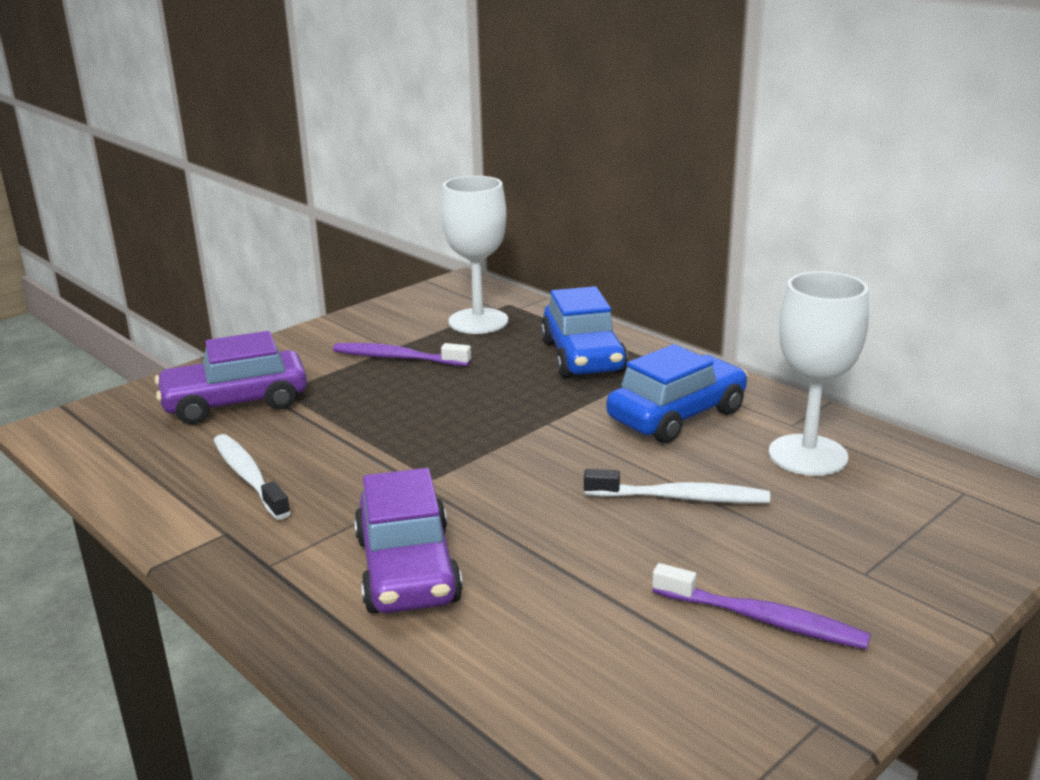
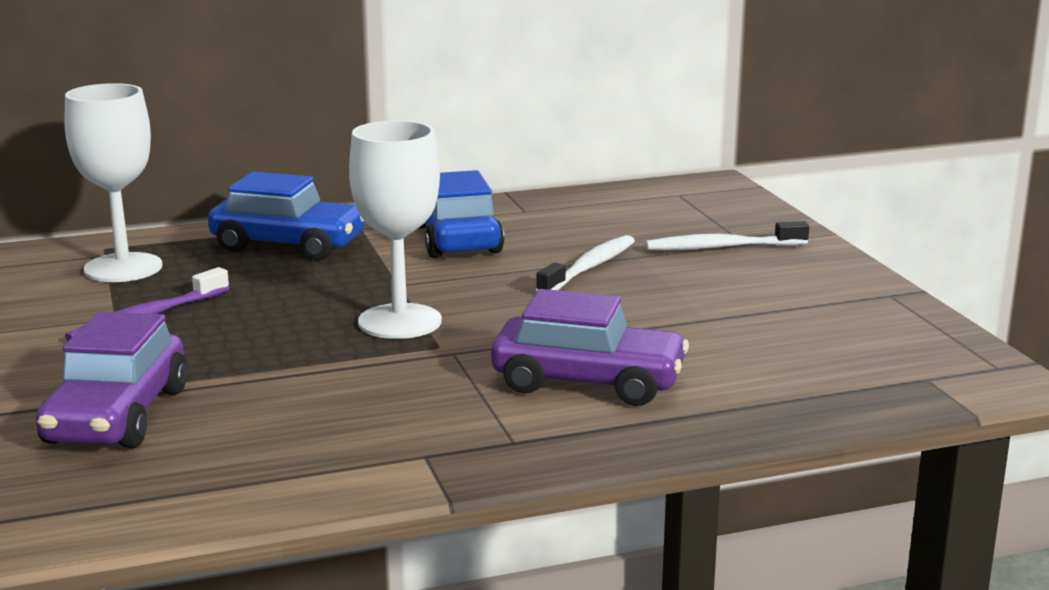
camera: 65 degrees left, 5 degrees down
white toothbrush [213,434,291,520] -> white toothbrush moved to [645,221,809,250]
purple toothbrush [652,563,871,649] -> none
white goblet [769,271,869,476] -> white goblet moved to [349,120,442,339]

